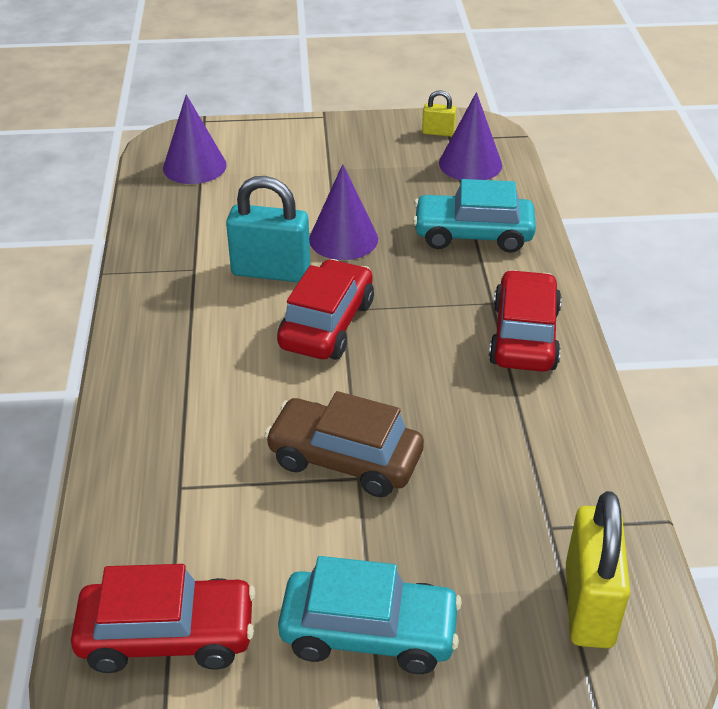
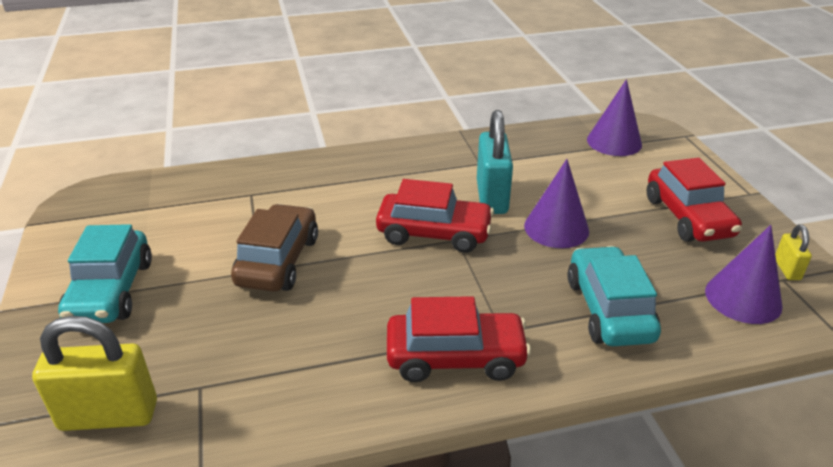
camera: 80 degrees right, 5 degrees down
red car [71,564,255,673] -> red car moved to [647,158,742,242]

